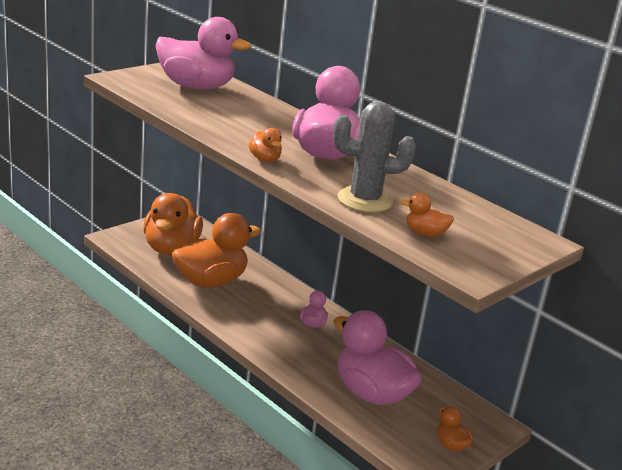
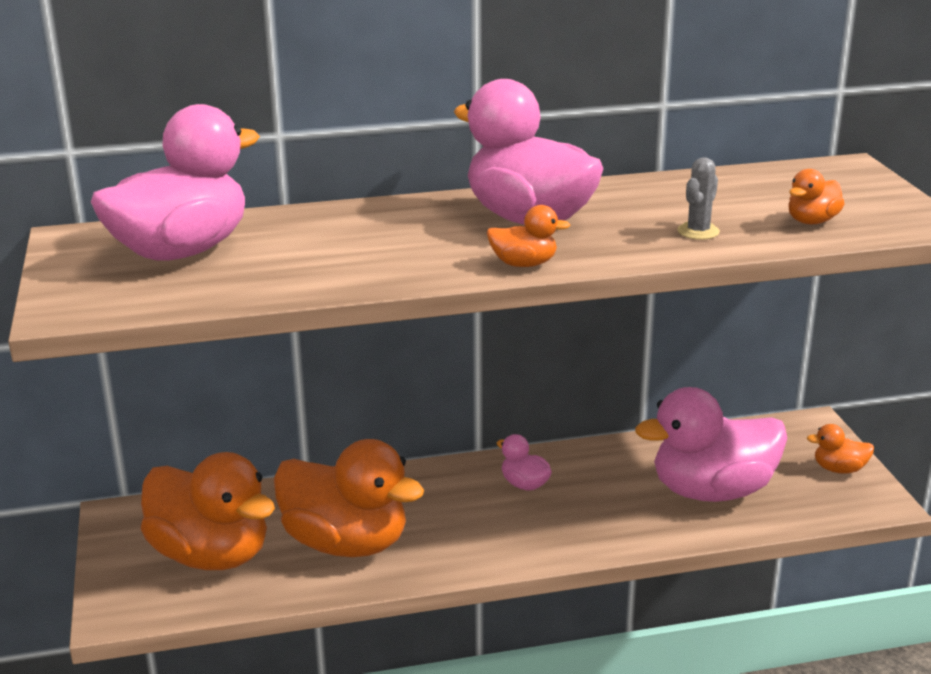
camera: 55 degrees left, 0 degrees up
orange duck [172,213,261,288] -> orange duck turned 120 degrees clockwise [274,439,424,557]
grey cactus [333,101,416,213] -> grey cactus [678,157,720,240], size x0.50

